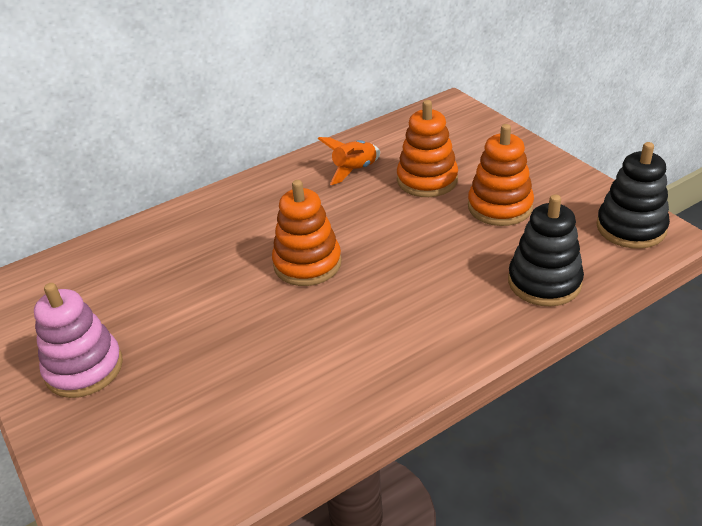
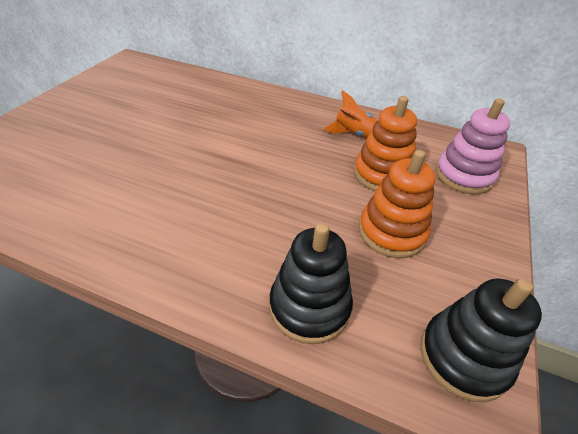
camera: 50 degrees right, 5 degrees up
pink stacking toy [34,283,123,398] -> pink stacking toy moved to [435,98,510,194]
orange stacking toy [272,180,342,286] -> none

